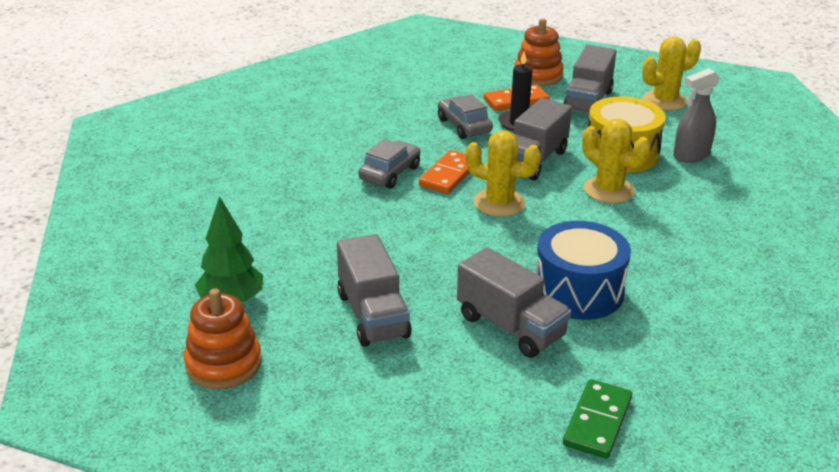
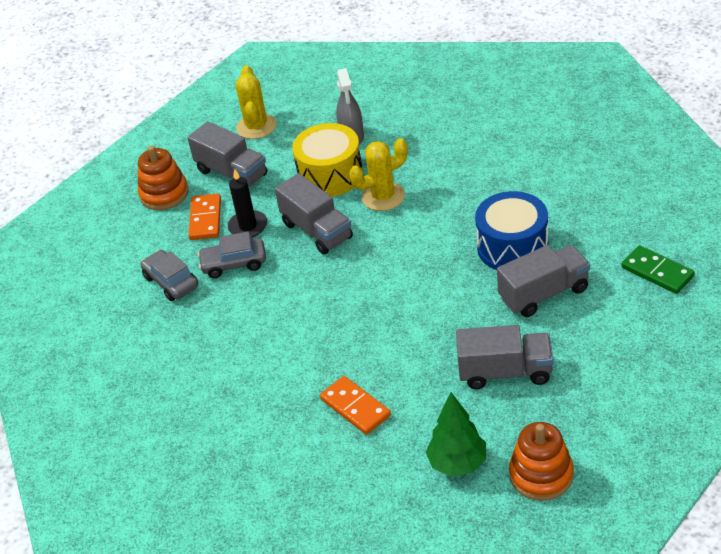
camera: 65 degrees left, 10 degrees up
grey car [358,139,420,189] -> grey car moved to [141,250,198,301]
orange domino [419,150,470,194] -> orange domino moved to [320,376,391,435]
yellow cactus [465,130,541,217] -> none

